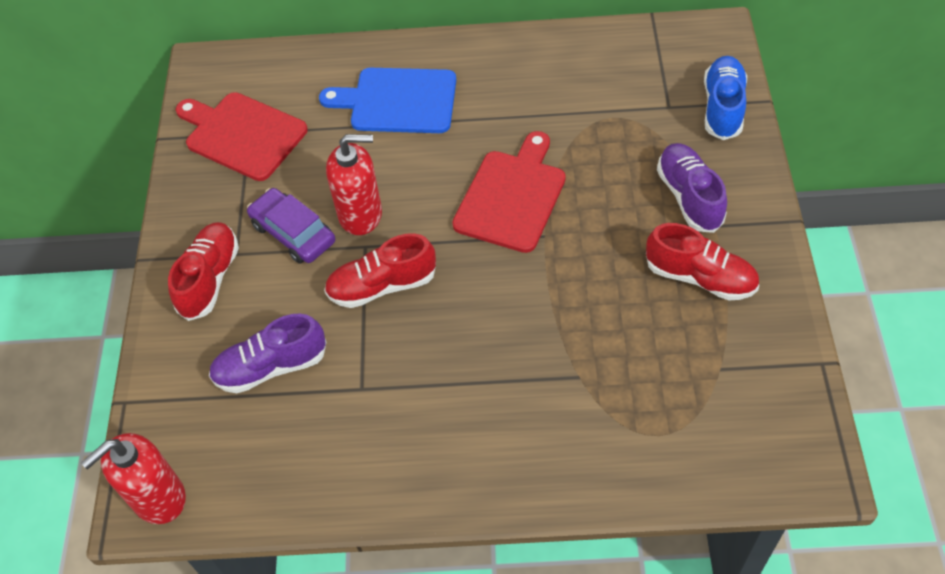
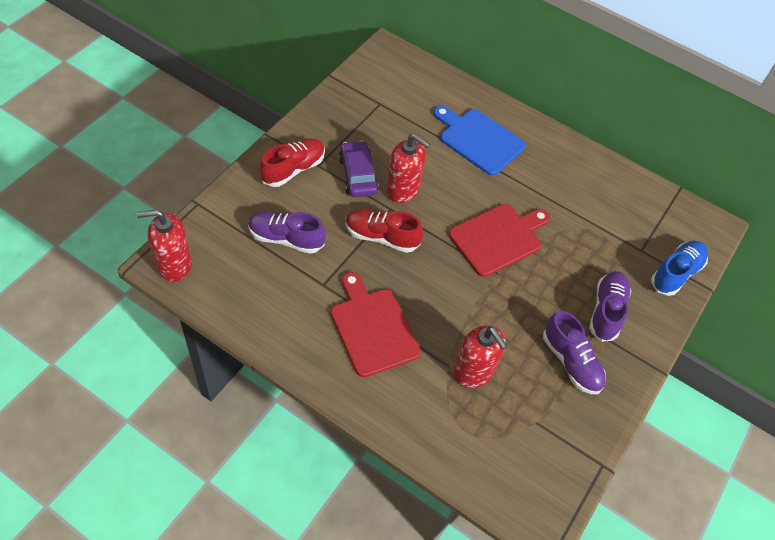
camera: 25 degrees right, 0 degrees up
red cutting board [176,92,308,181] -> red cutting board moved to [330,272,421,377]
red shoe [646,223,759,301] -> purple shoe [543,311,606,394]
none -> red soap dispenser [453,326,507,388]

